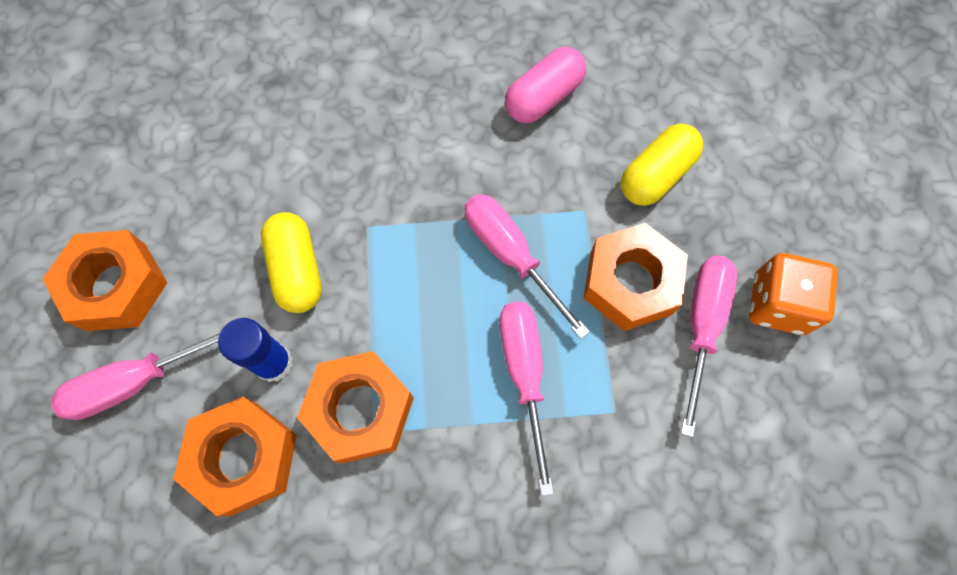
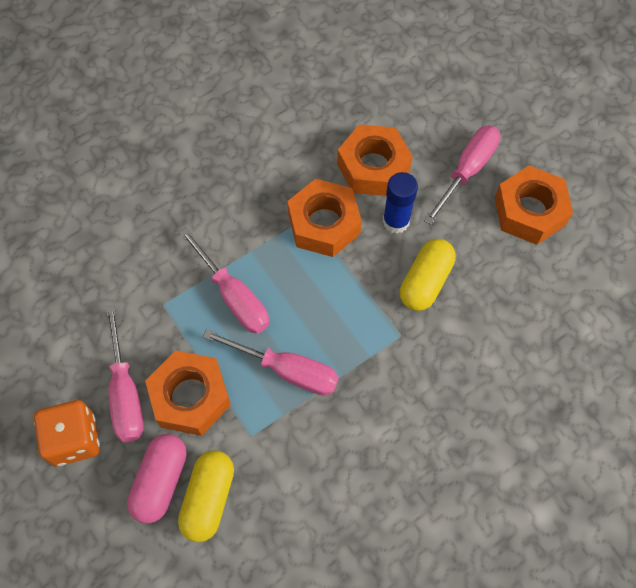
camera: 150 degrees right, 5 degrees down
yellow capsule [261,212,322,313] -> yellow capsule turned 75 degrees clockwise [400,239,456,311]
pink capsule [505,47,586,123] -> pink capsule moved to [127,434,187,524]

